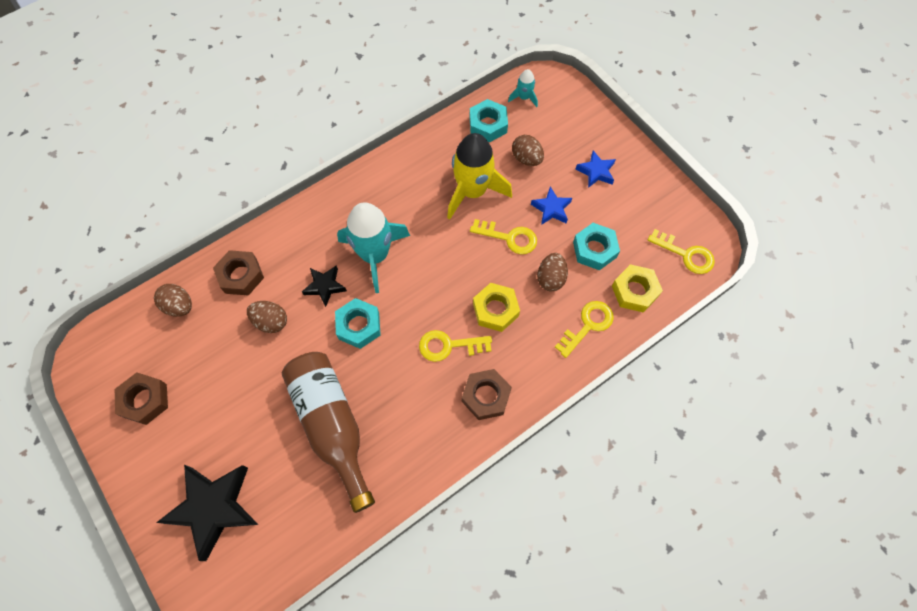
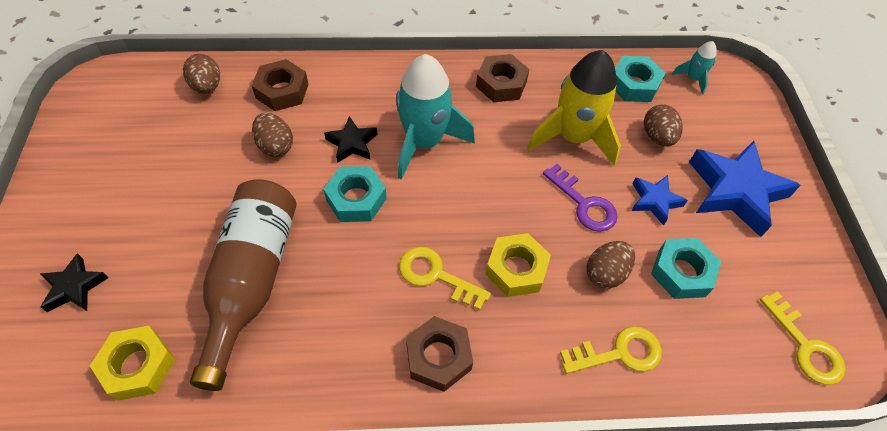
camera: 30 degrees right, 10 degrees down
brown nut [115,372,168,425] -> brown nut moved to [476,54,529,102]
black star [156,465,259,561] -> black star [39,253,108,312], size x0.53
yellow key [470,219,537,254] -> purple key [543,164,618,232]
blue star [576,150,616,188] -> blue star [689,141,801,237], size x1.90
yellow nut [612,264,663,313] -> yellow nut moved to [90,326,175,401]

